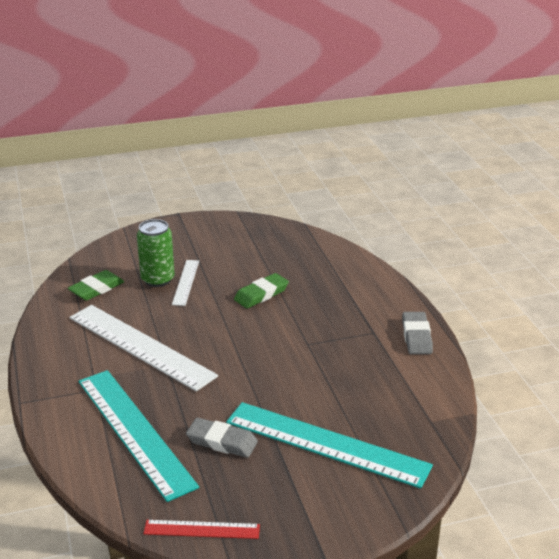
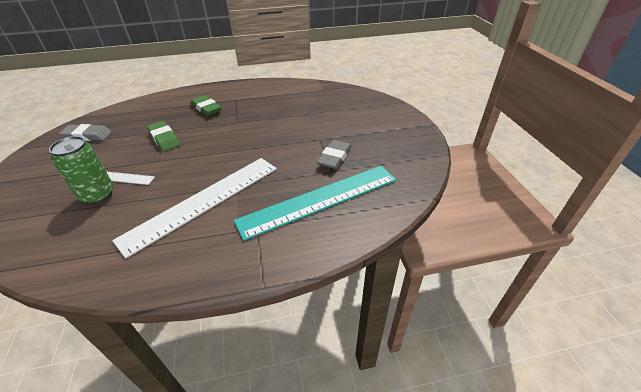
camera: 85 degrees left, 10 degrees up
green eraser [68,270,124,300] -> green eraser moved to [191,95,221,116]
red ruler [143,520,260,539] -> none
turquoise ruler [226,402,433,488] -> none
grey eraser [402,312,433,354] -> grey eraser moved to [59,124,112,141]

